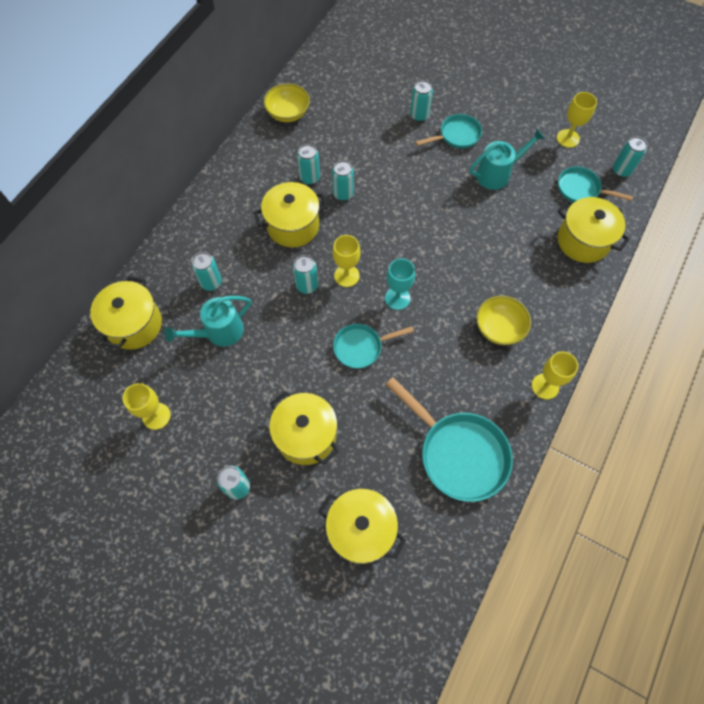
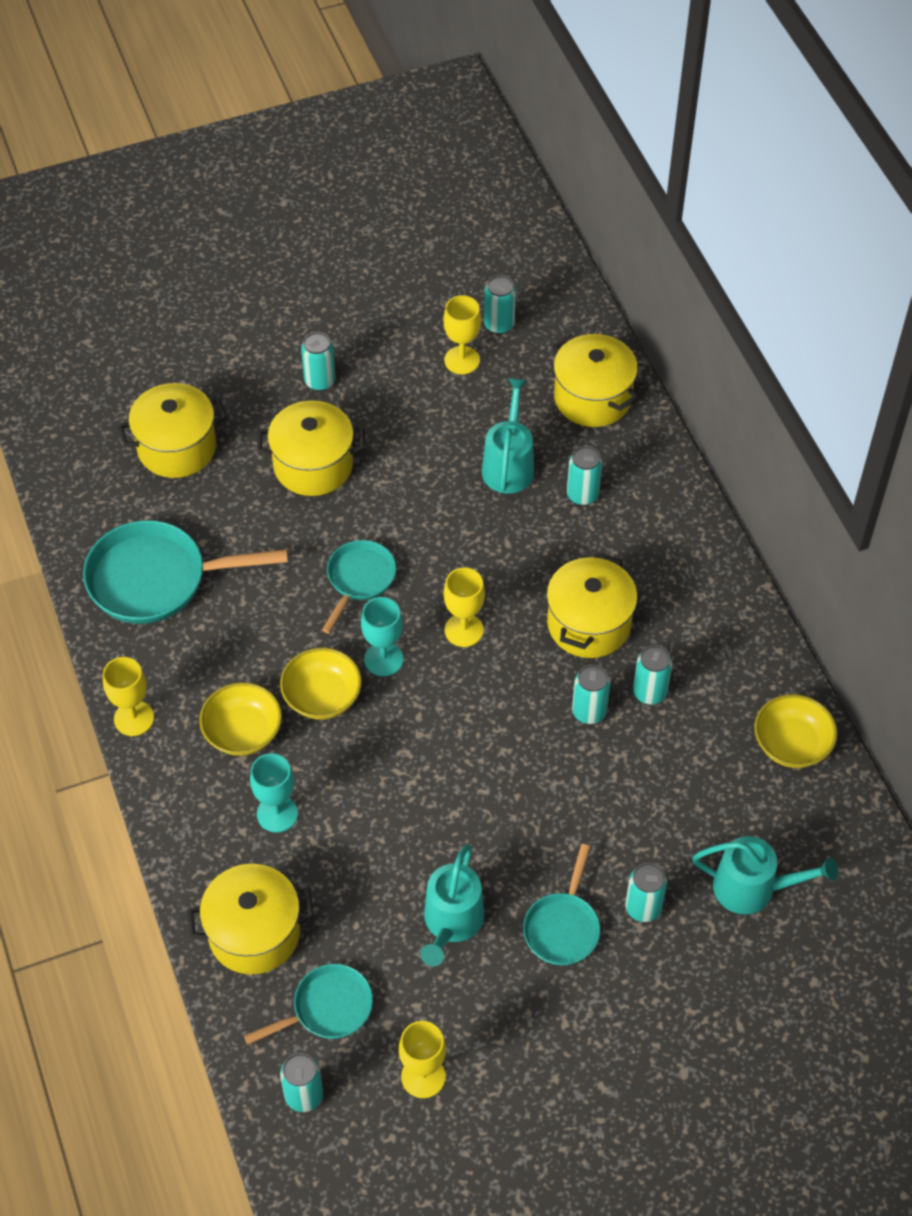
camera: 130 degrees right, 10 degrees down
turquoise can [293,255,318,294] -> turquoise can moved to [484,275,516,334]
none -> turquoise goblet [250,753,298,833]
none -> yellow bowl [280,648,362,720]
none -> turquoise watering can [692,836,838,914]

